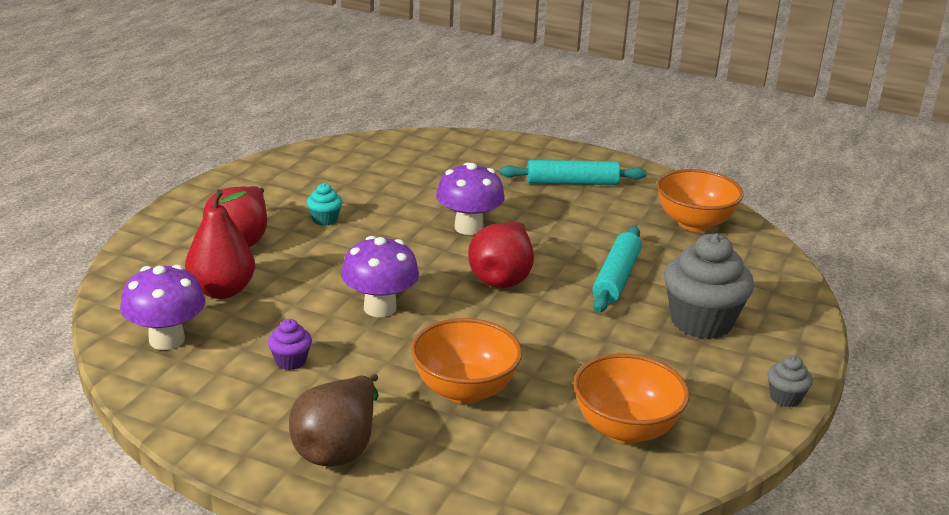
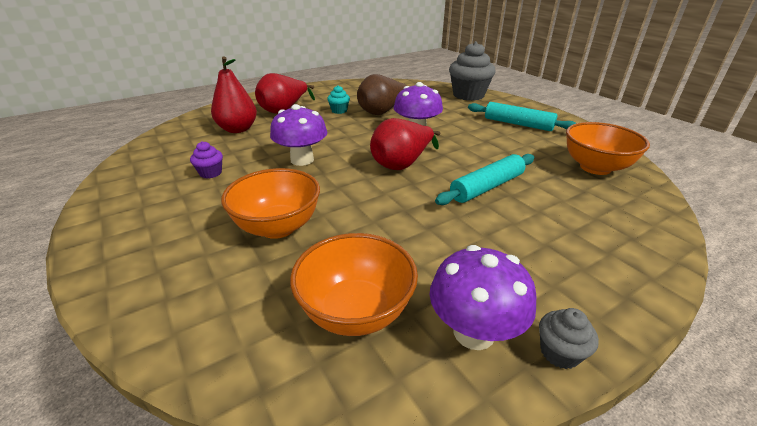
camera: 35 degrees right, 5 degrees up
purple mushroom [120,265,205,350] -> purple mushroom moved to [430,245,536,350]
brown pear [289,374,379,467] -> brown pear moved to [357,74,407,115]
grey cupcake [664,233,754,339] -> grey cupcake moved to [449,41,495,101]

